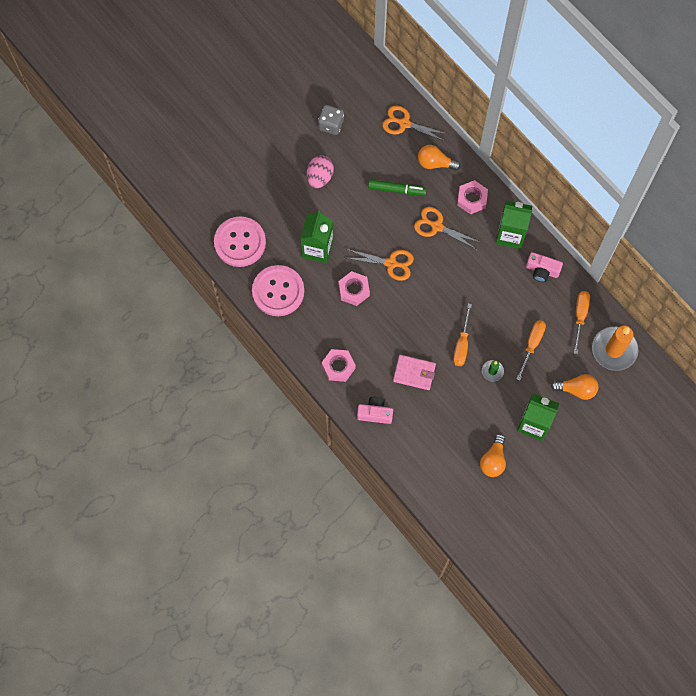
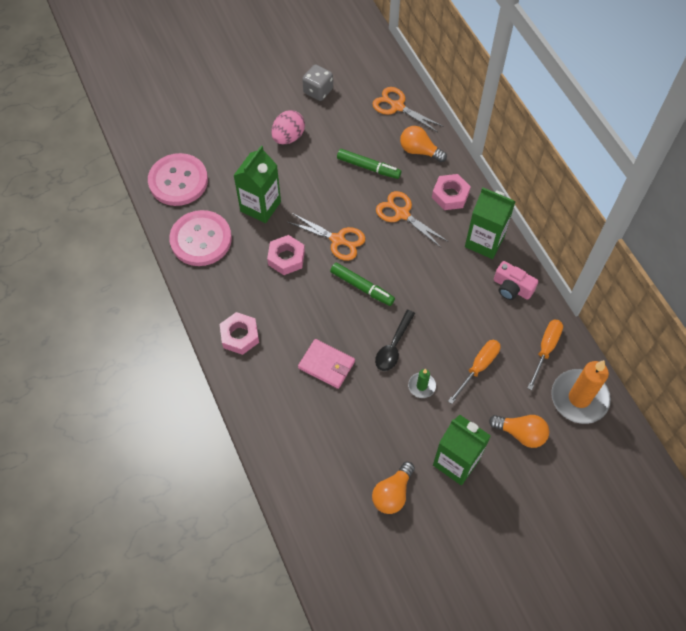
camera: 15 degrees right, 10 degrees down
pink camera [357,397,393,424] -> none
orange screwdriver [453,304,472,366] -> black spoon [375,310,415,371]
none -> green marker [330,263,395,306]

